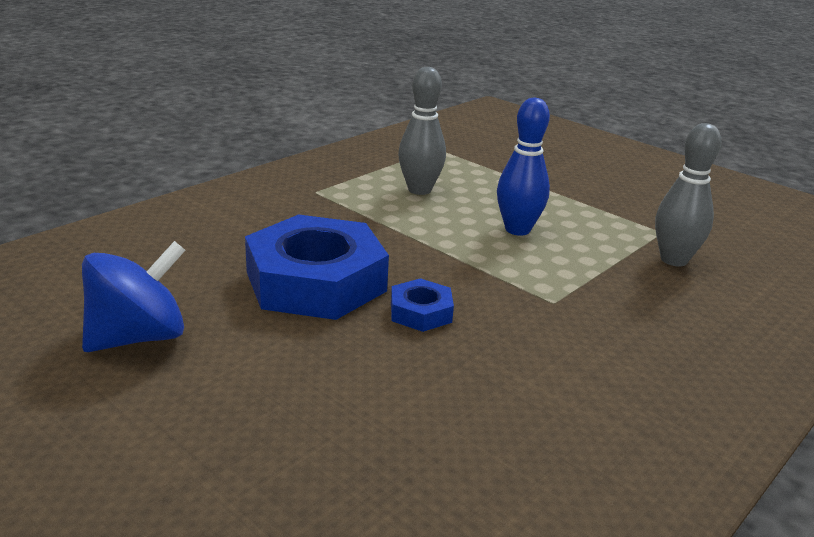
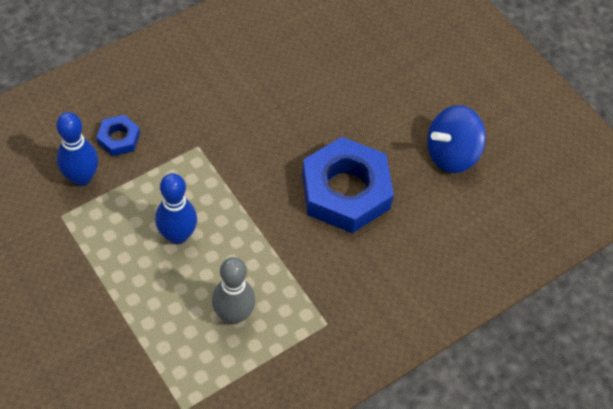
camera: 170 degrees left, 30 degrees up
blue nut [391,278,454,332] -> blue nut moved to [97,115,140,156]
grey bowling pin [655,123,721,266] -> blue bowling pin [56,112,98,186]

